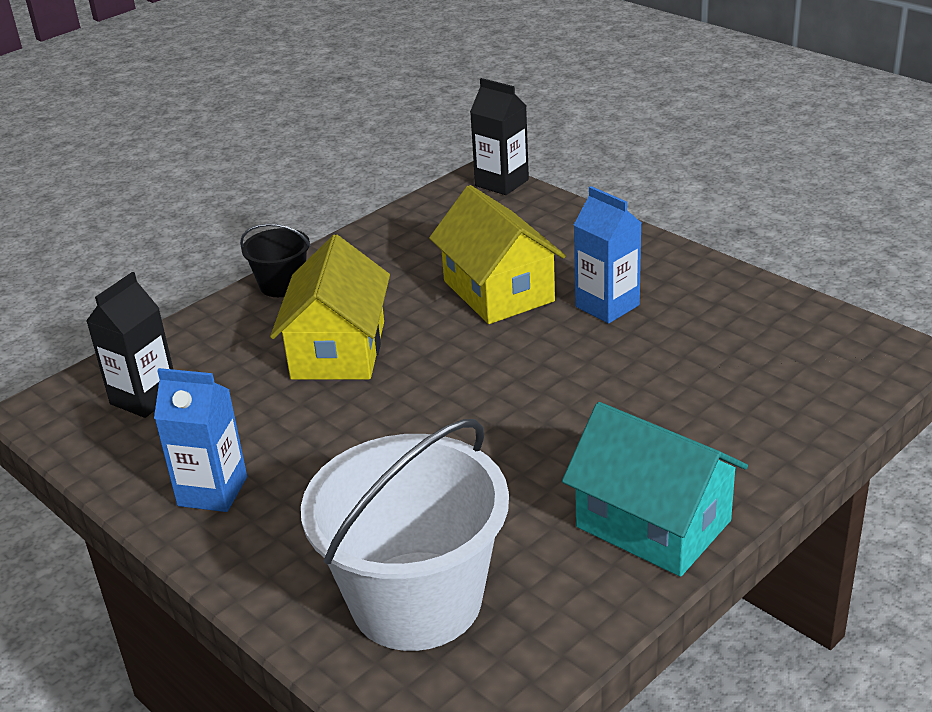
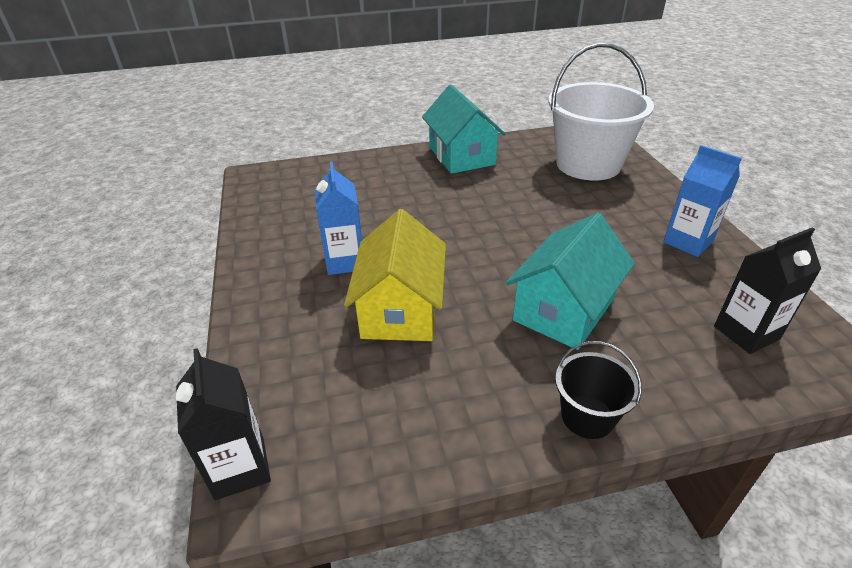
camera: 150 degrees left, 5 degrees up
yellow house [270,235,390,380] -> turquoise house [505,213,635,350]

